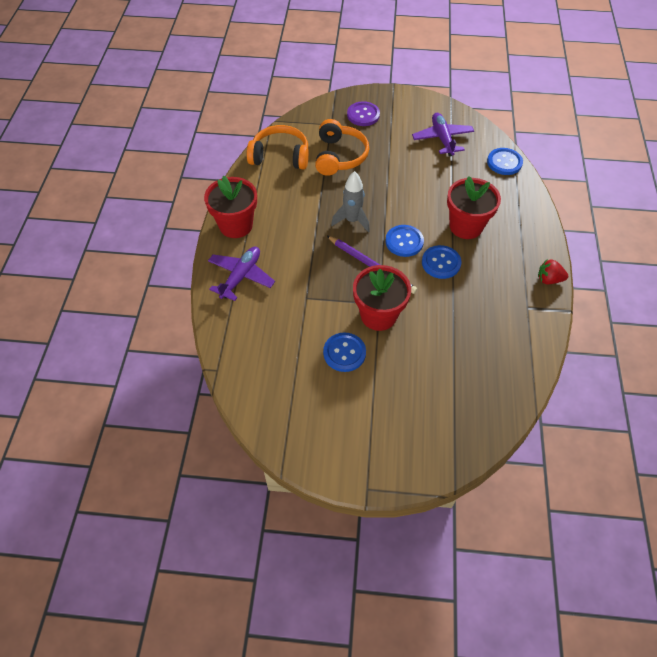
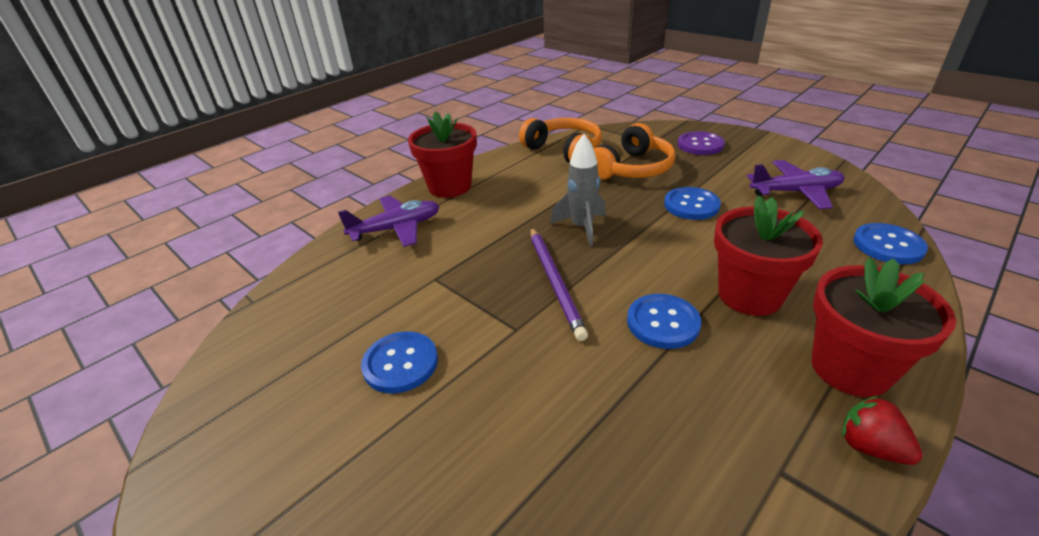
camera: 40 degrees right, 20 degrees down
red flower pot [353,265,411,331] -> red flower pot moved to [812,258,956,397]
blue button [385,225,424,257] -> blue button moved to [664,187,721,220]
purple plane [412,113,474,156] -> purple plane turned 60 degrees clockwise [747,160,844,209]

